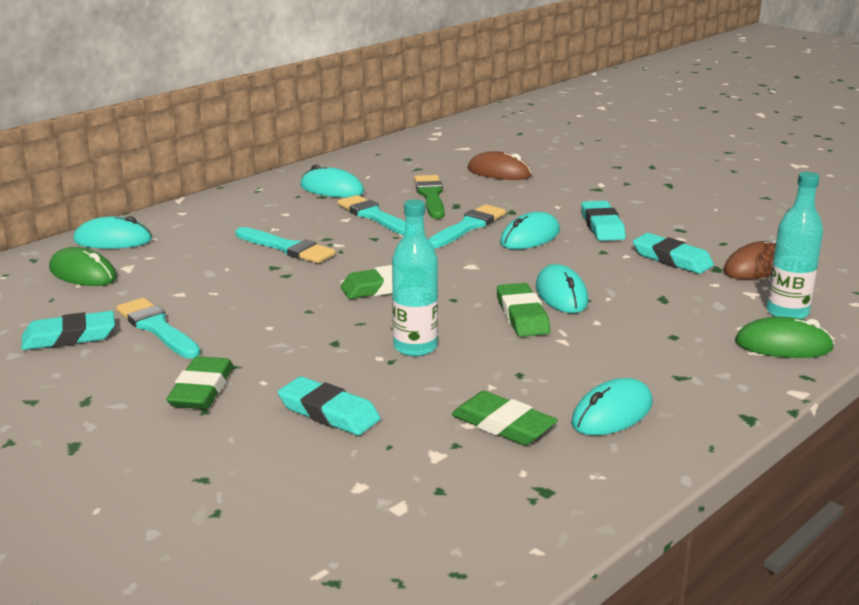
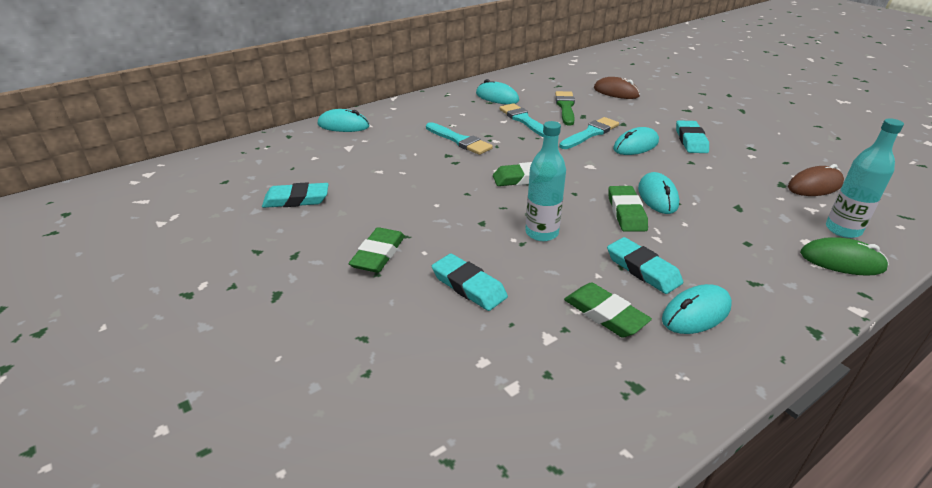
camera: 10 degrees right, 10 degrees up
green mouse [49,247,117,286] -> none
turquoise brush [116,298,200,359] -> none
turquoise eraser [633,233,714,274] -> turquoise eraser moved to [607,237,683,294]

